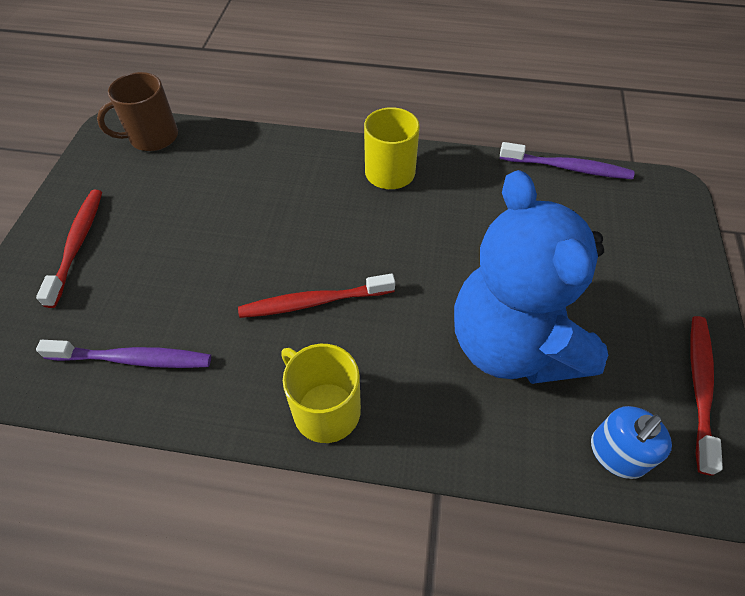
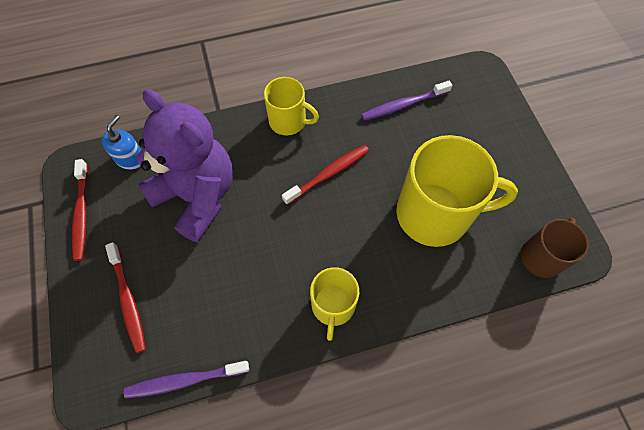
camera: 155 degrees right, 10 degrees up
red toothbrush [36,190,102,308] -> red toothbrush moved to [105,242,146,353]
blue teddy bear [454,170,608,384] -> purple teddy bear [136,89,233,242]
none -> yellow mug [396,135,518,247]

